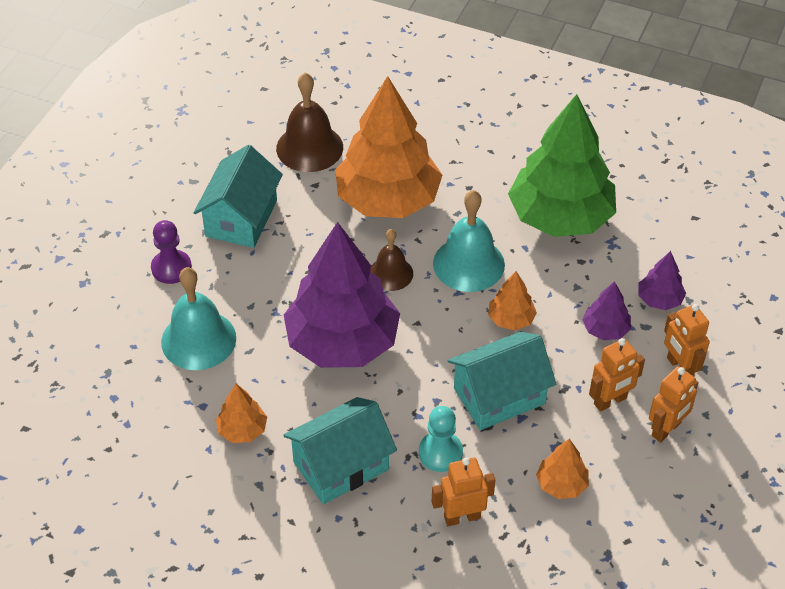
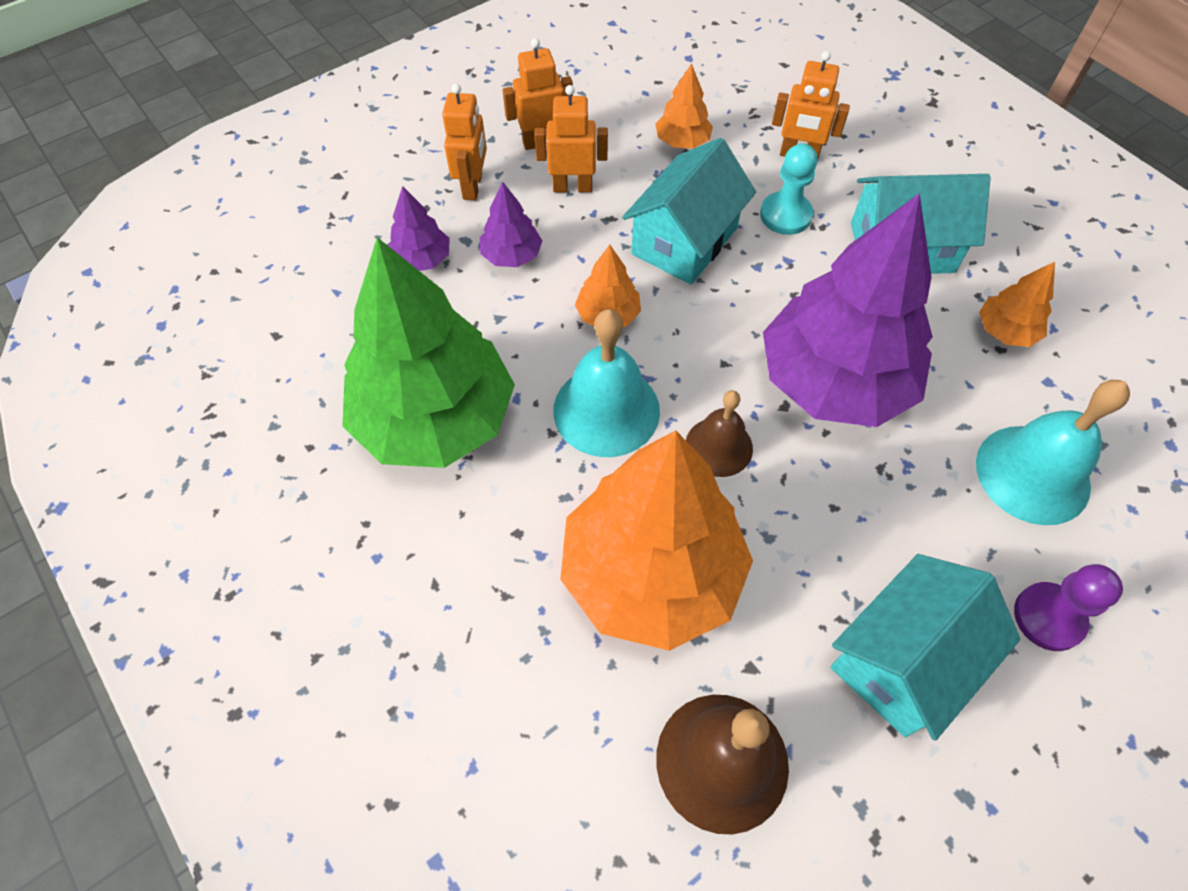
camera: 150 degrees left, 10 degrees up
turquoise house [448,332,556,430] -> turquoise house turned 60 degrees counterclockwise [622,138,756,284]

